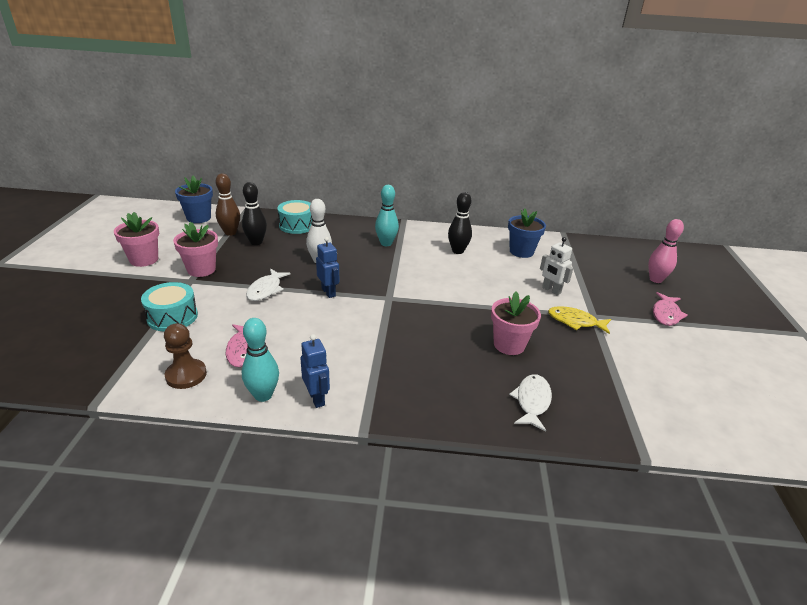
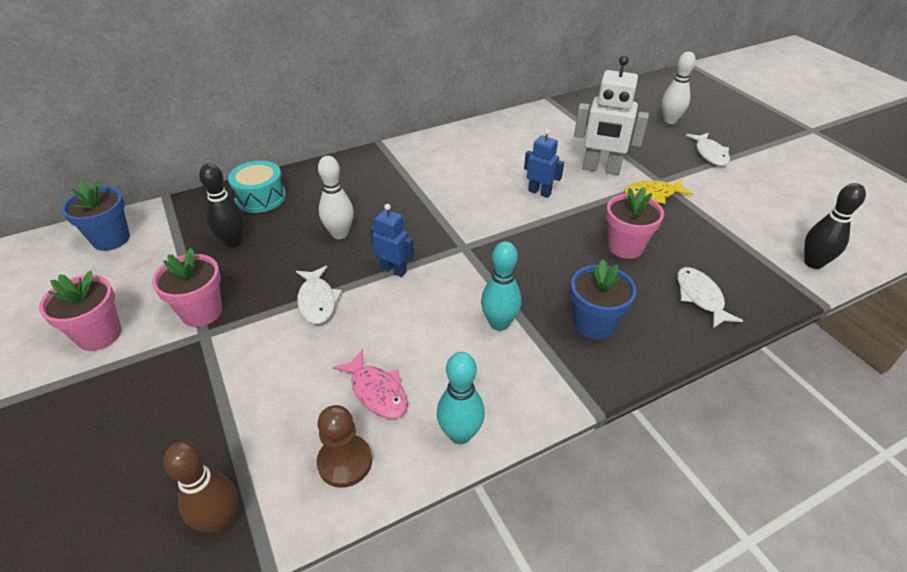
camera: 30 degrees left, 10 degrees up
turquoise drum [141,282,198,332] -> none
brown bowling pin [216,173,240,236] -> brown bowling pin moved to [163,441,238,534]
blue robot [300,334,330,408] -> blue robot moved to [524,129,564,198]
turquoise bowling pin [375,185,399,246] -> turquoise bowling pin moved to [481,241,522,331]
black bowling pin [448,192,472,254] -> black bowling pin moved to [804,183,866,269]
blue flower pot [508,208,546,258] -> blue flower pot moved to [570,259,636,339]
white robot [540,237,573,295] -> white robot [574,55,649,175], size x1.72
pink bowling pin [648,219,684,283] -> white bowling pin [662,52,696,124]
pink fish [653,292,688,326] -> white fish [686,133,730,166]

